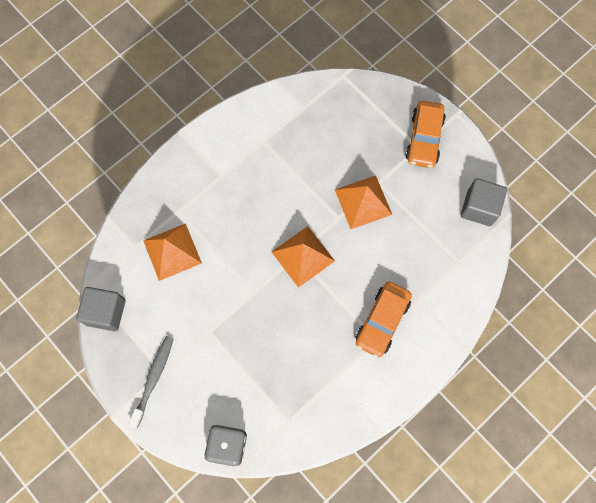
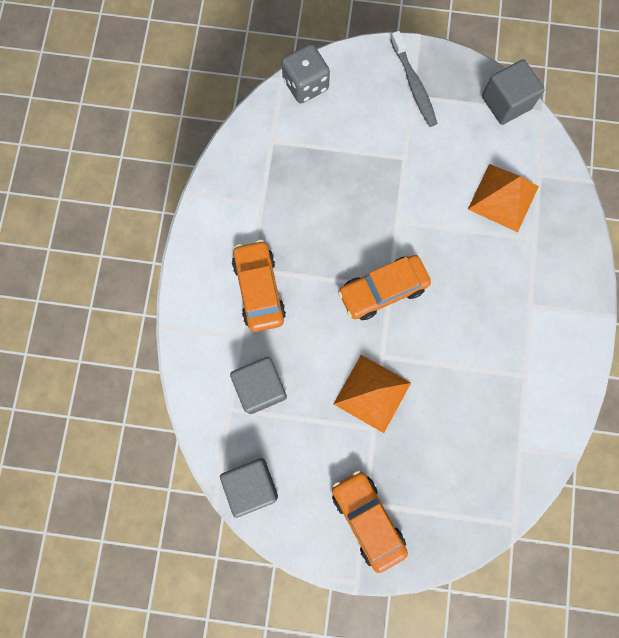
camera: 140 degrees right, 5 degrees up
orange pyramid [272,226,335,288] -> orange car [338,255,431,320]
none -> grey cube [230,357,287,414]

